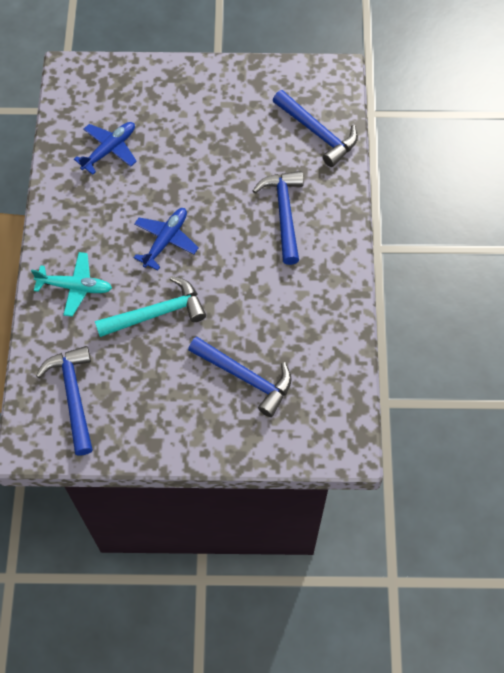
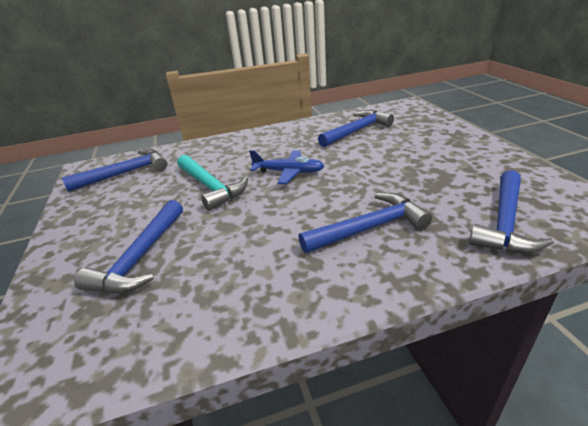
camera: 75 degrees right, 30 degrees down
turquoise plane [31,252,112,317] -> none
blue plane [74,122,137,175] -> blue hammer [318,110,394,147]

